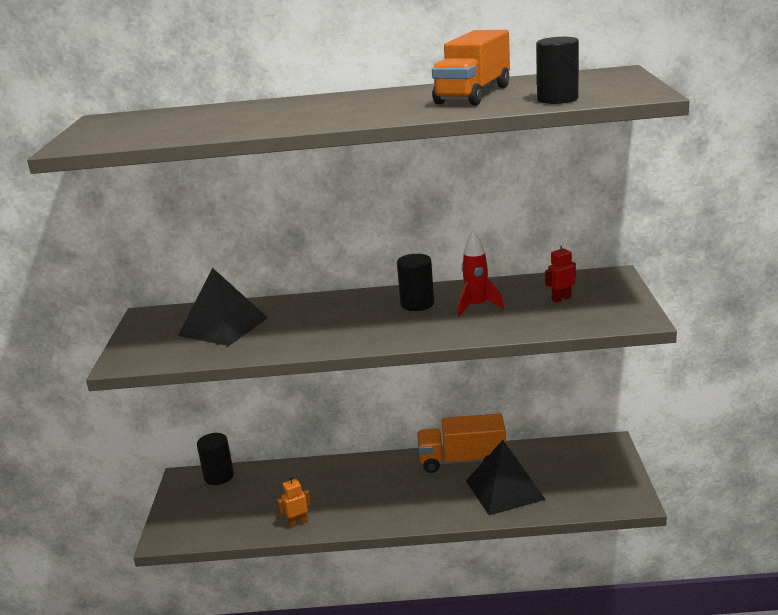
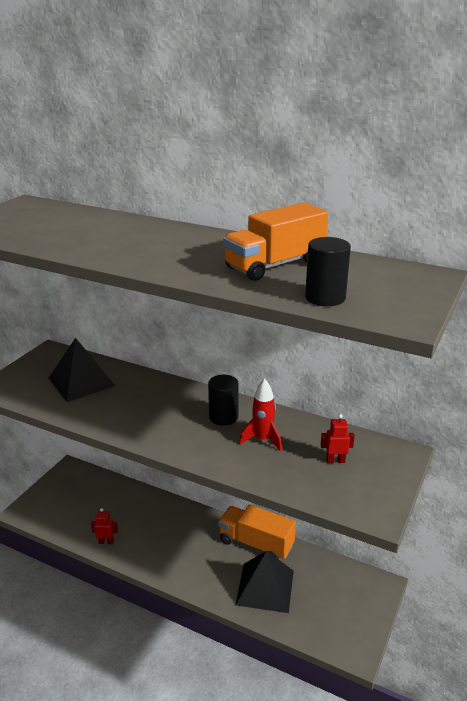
camera: 25 degrees right, 5 degrees up
black cylinder [197,433,234,485] -> none
orange robot [277,475,311,528] -> red robot [91,508,118,544]

